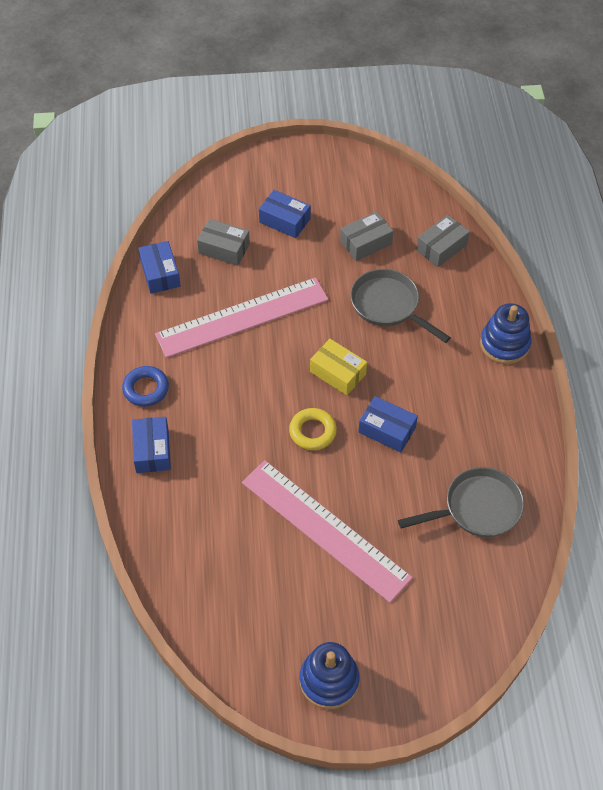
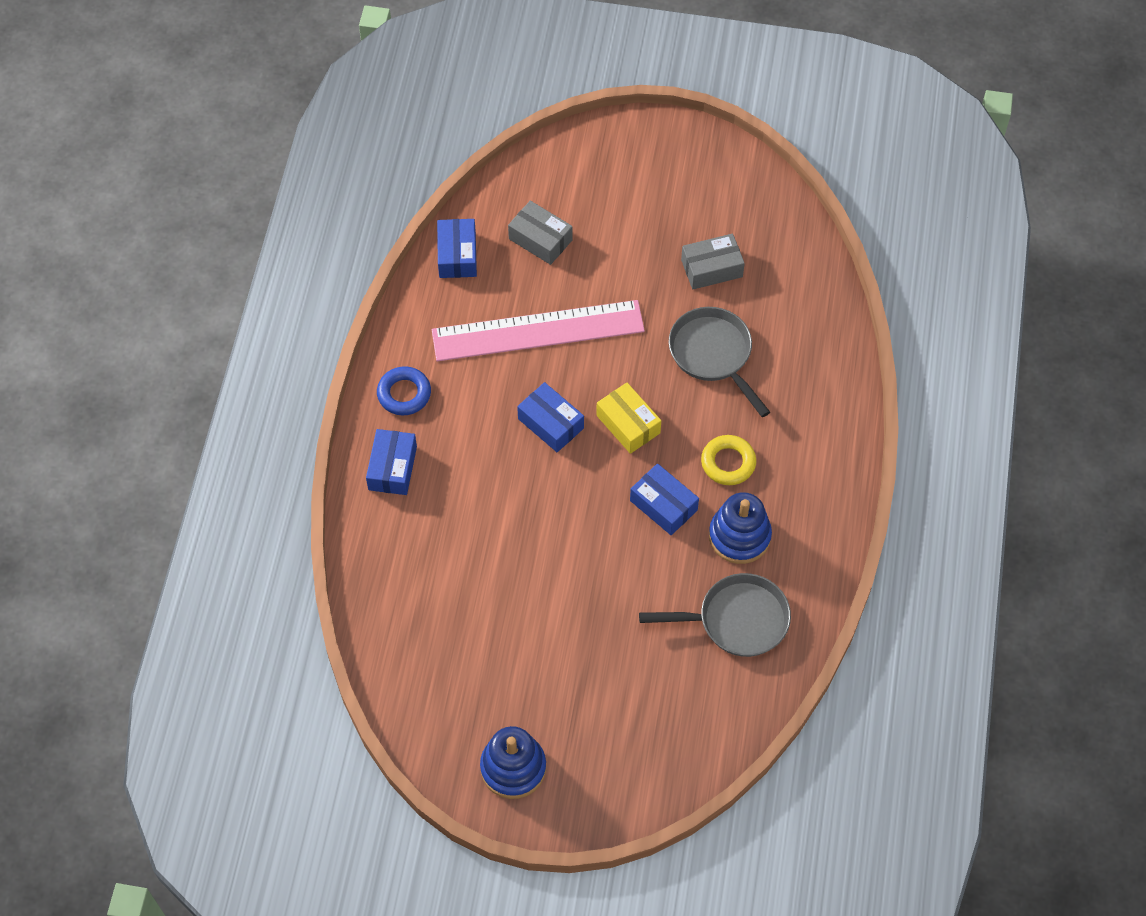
camera: 15 degrees right, 5 degrees up
pink ruler [242,460,413,603] -> none
blue box [259,190,311,238] -> blue box moved to [517,382,584,452]
yellow ring [289,408,337,450] -> yellow ring moved to [701,435,756,485]
grey box [416,215,470,267] -> none
blue stacking toy [480,303,532,364] -> blue stacking toy moved to [709,492,772,564]

